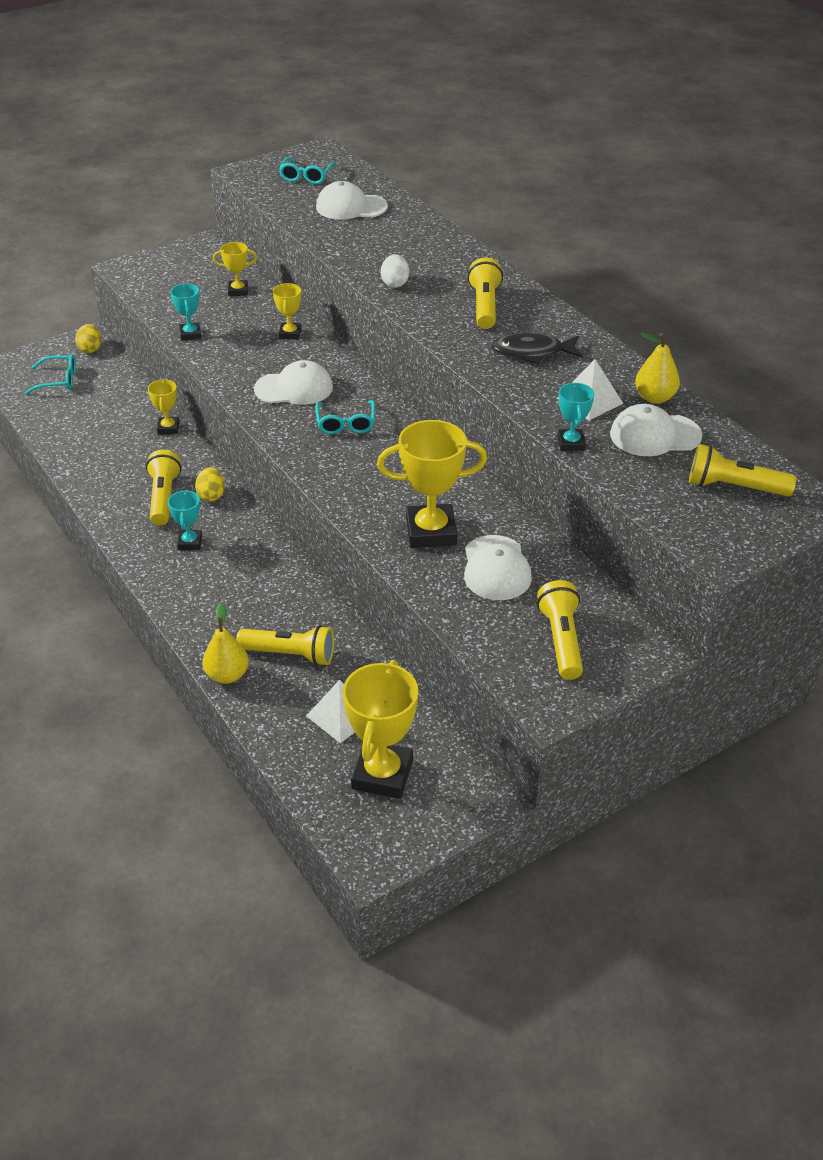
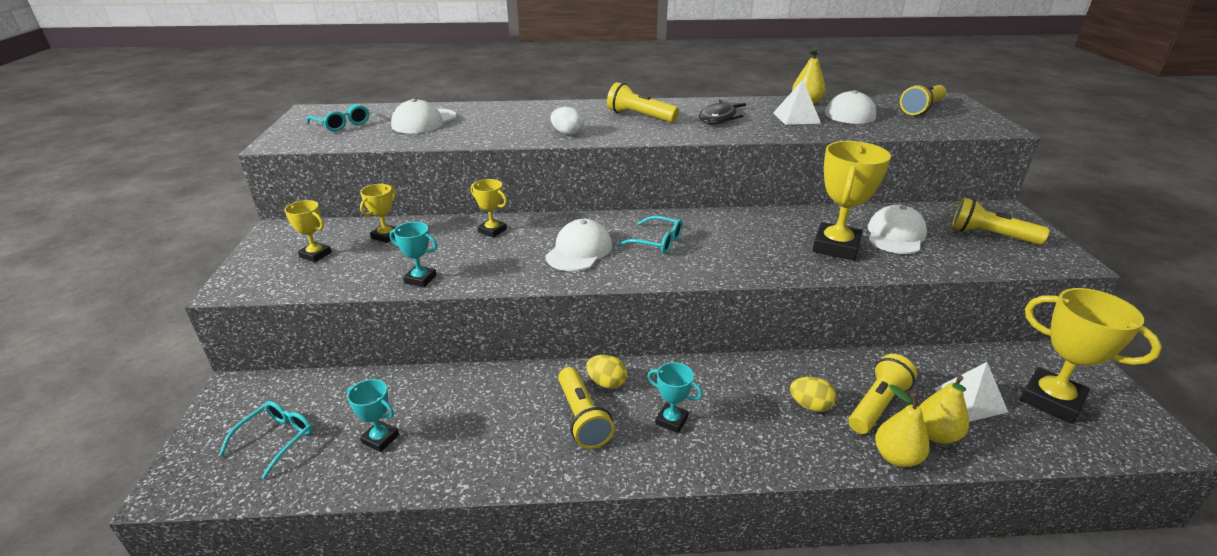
camera: 60 degrees left, 10 degrees down
yellow egg [75,324,101,353] -> yellow egg moved to [790,377,836,412]
yellow flashlight [146,450,181,526] -> yellow flashlight turned 135 degrees counterclockwise [558,367,614,449]
yellow trophy [148,379,179,435] -> yellow trophy moved to [285,200,332,262]
white cap [464,535,532,600] -> white cap turned 90 degrees counterclockwise [868,205,927,254]
turquoise trophy [557,383,594,451] -> turquoise trophy moved to [347,379,399,452]
none -> yellow pear [919,375,969,444]

